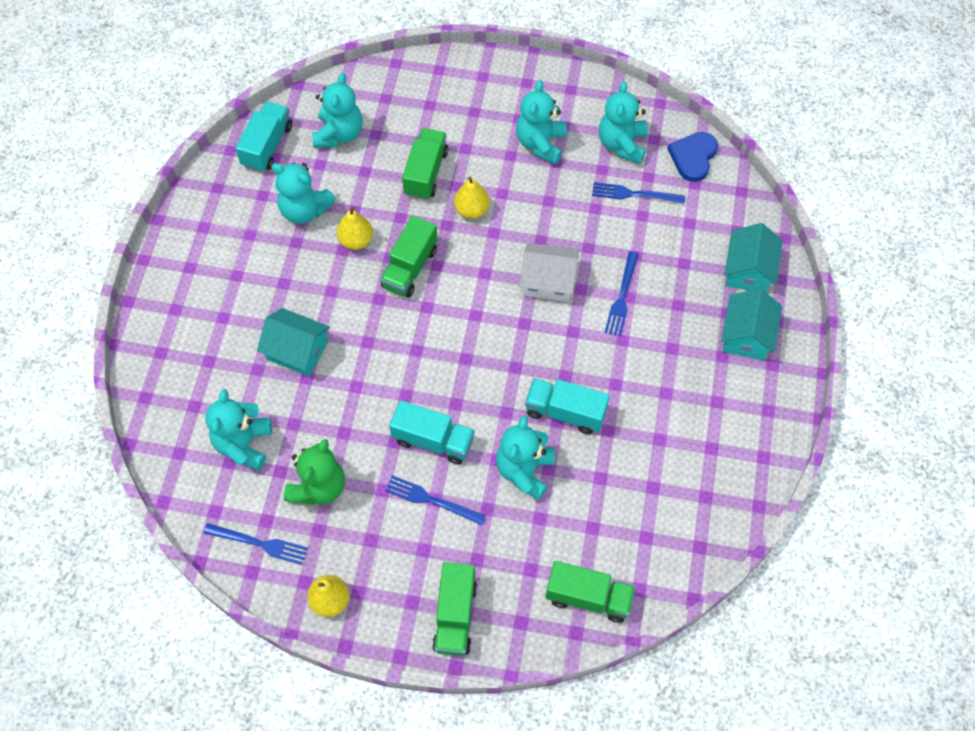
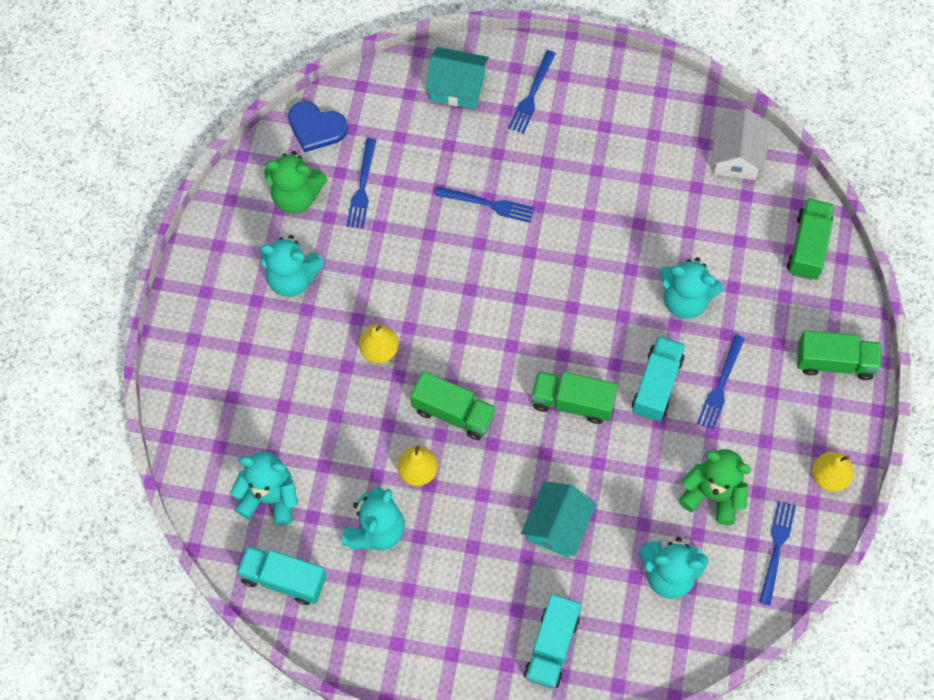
camera: 90 degrees left, 5 degrees up
green truck [402,128,448,200] -> green truck moved to [531,371,618,424]
white house [520,243,579,302] -> white house moved to [711,108,770,180]
turquoise truck [525,378,610,434] -> turquoise truck moved to [524,594,582,689]
turquoise teddy bear [599,81,648,164] -> green teddy bear [264,151,327,214]
turquoise house [721,289,782,361] -> blue fork [508,50,556,134]

